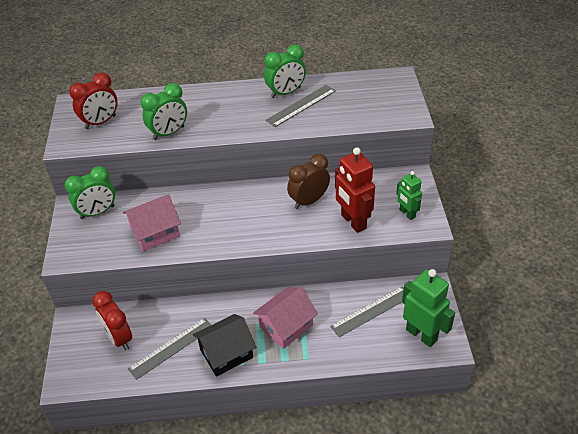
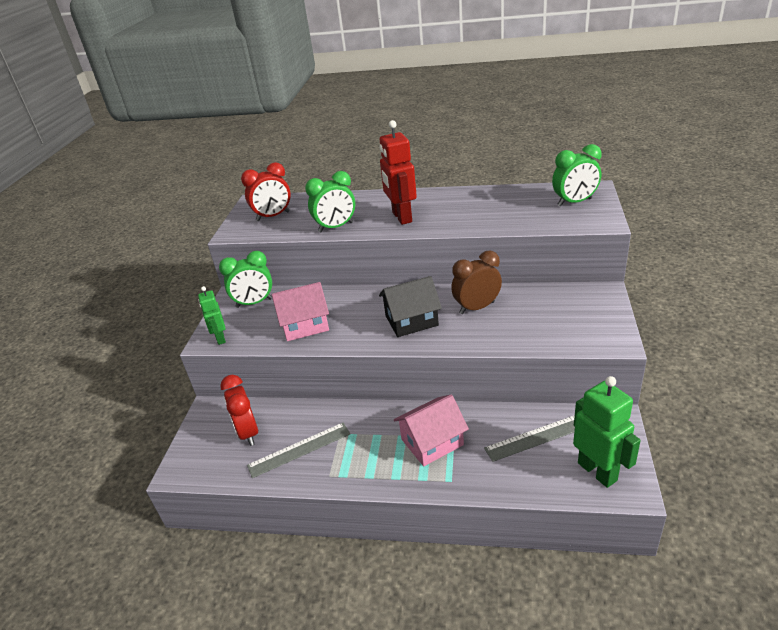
camera: 15 degrees right, 10 degrees down
black house [193,314,256,377] -> black house moved to [379,276,442,337]
green clock [264,44,306,98] -> green clock moved to [552,144,602,206]
grey ruler [266,85,336,127] -> none
red robot [335,147,375,233] -> red robot moved to [379,120,417,225]
green robot [396,171,422,220] -> green robot moved to [198,286,226,345]

